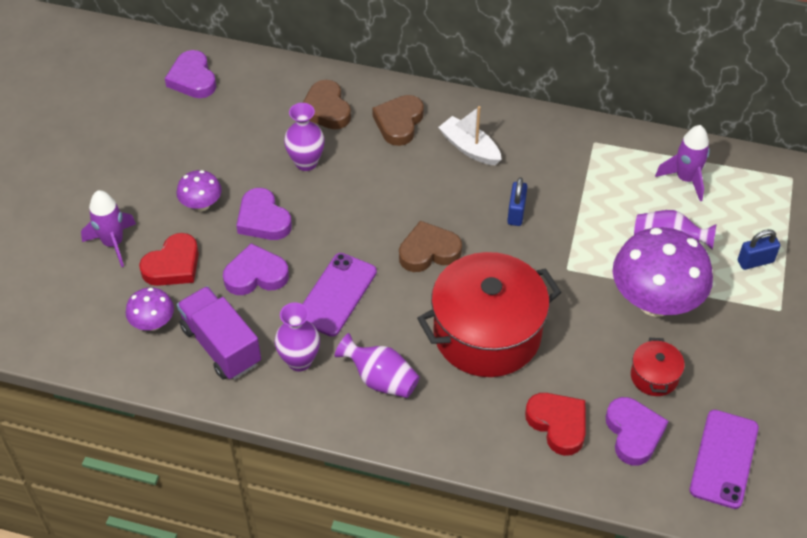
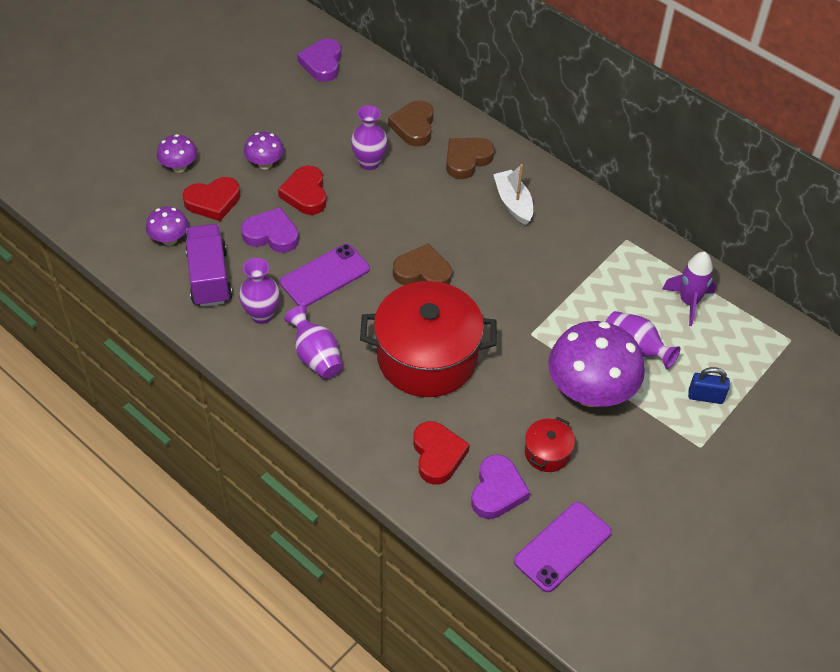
camera: 25 degrees right, 0 degrees up
purple rocket [81,190,136,267] -> purple mushroom [157,134,197,173]
purple heart [236,188,292,240] -> red heart [278,166,327,215]
blue padlock [507,177,527,226] -> none

